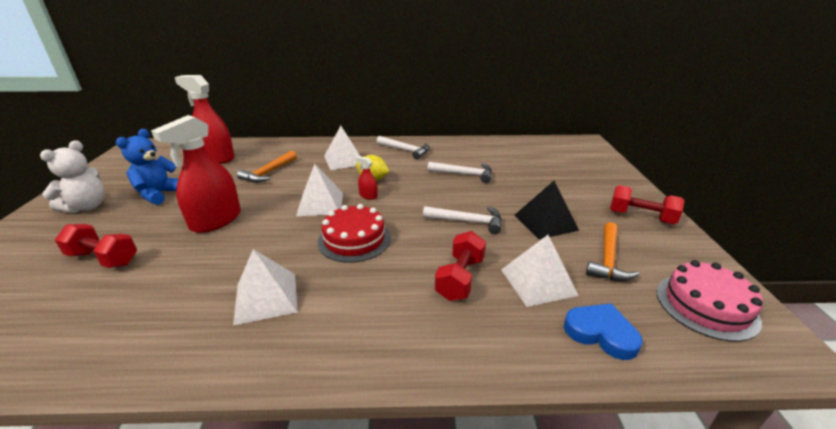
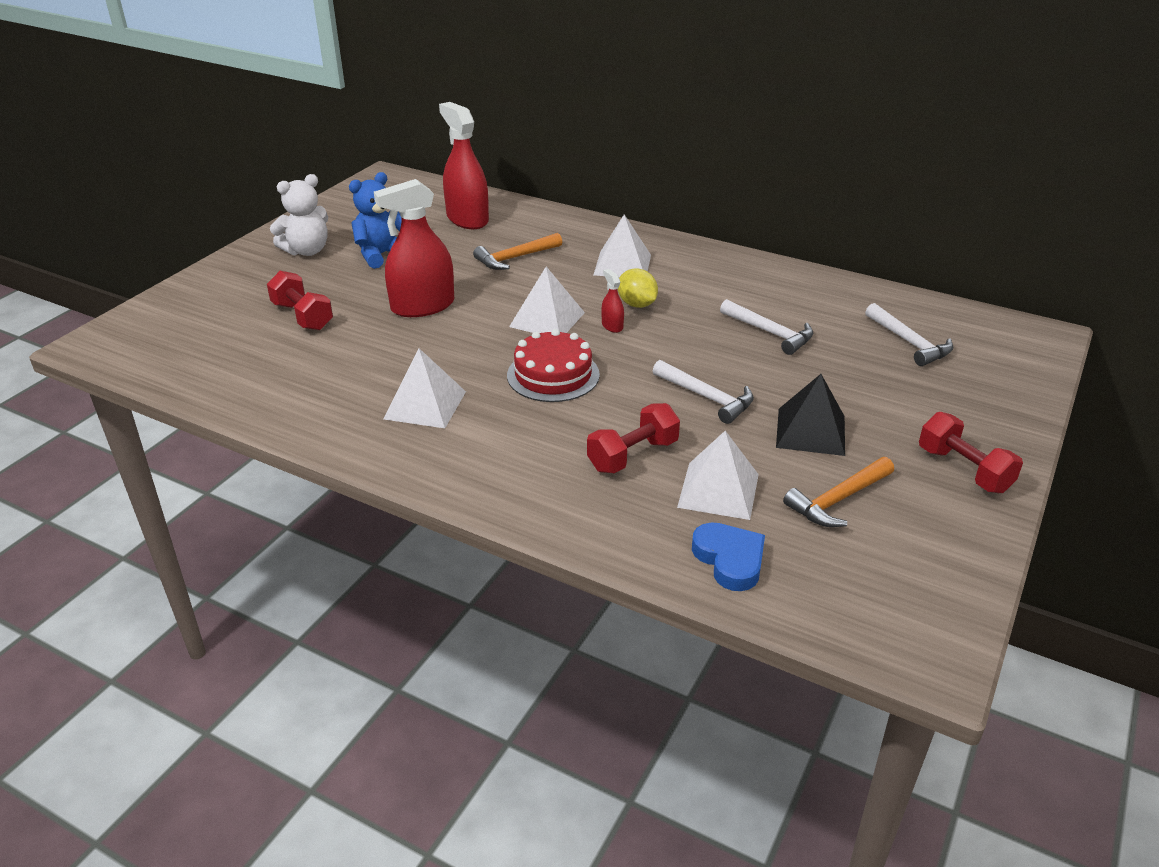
camera: 30 degrees right, 5 degrees up
white hammer [376,136,430,159] -> white hammer moved to [865,303,953,366]
pink cake [657,260,763,342] -> none

